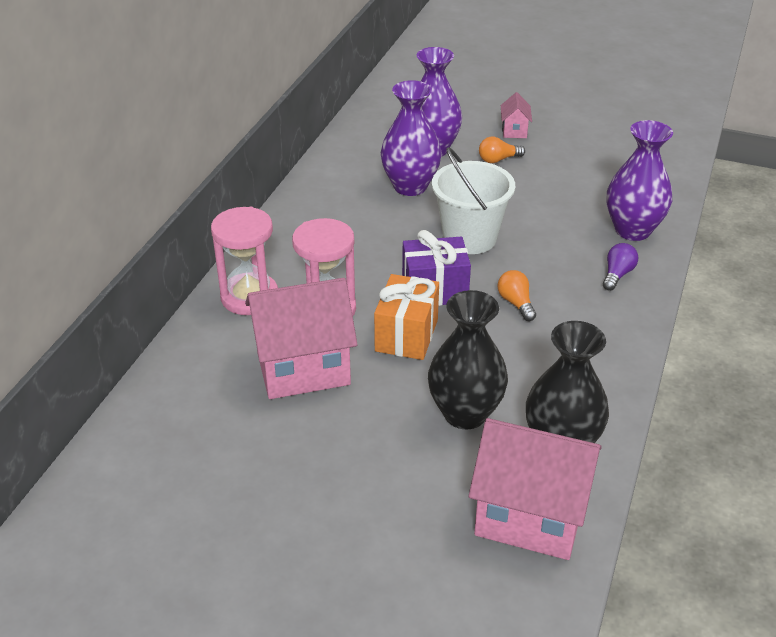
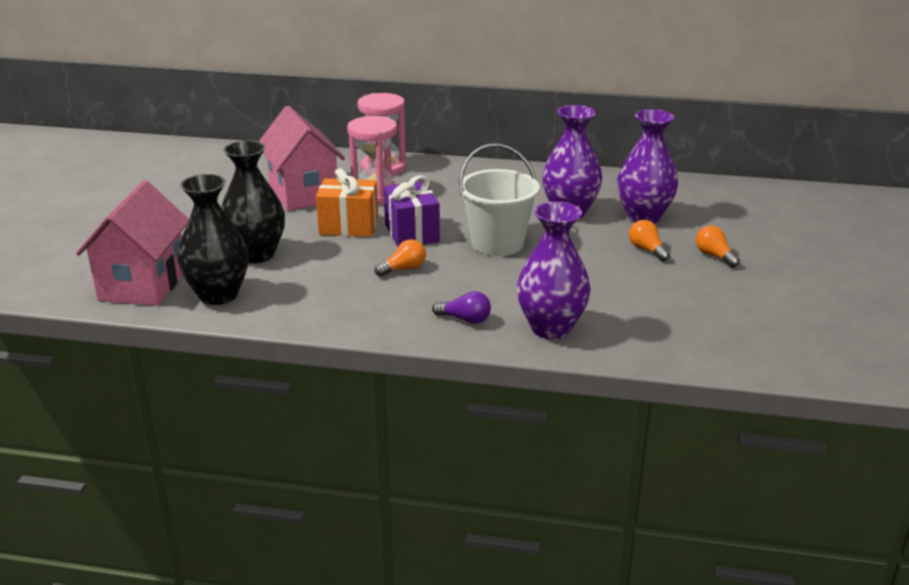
camera: 80 degrees right, 10 degrees down
pink house [501,92,532,138] -> orange light bulb [696,226,740,268]

